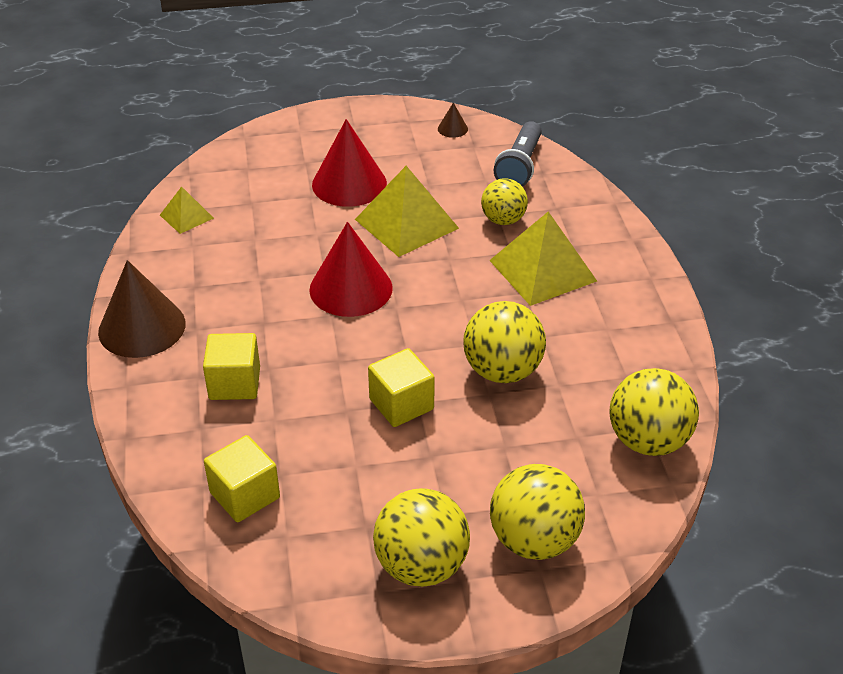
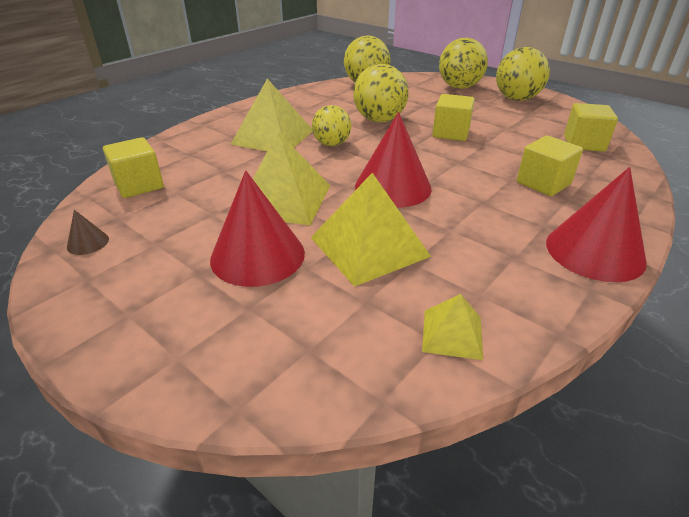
camera: 130 degrees left, 5 degrees down
brown cone [98,260,186,358] -> red cone [546,167,647,282]
yellow ball [481,178,528,225] -> yellow ball moved to [312,105,351,146]
grey flashlight [494,121,542,187] -> yellow cube [103,137,164,198]
none -> yellow pyramid [310,173,431,287]

